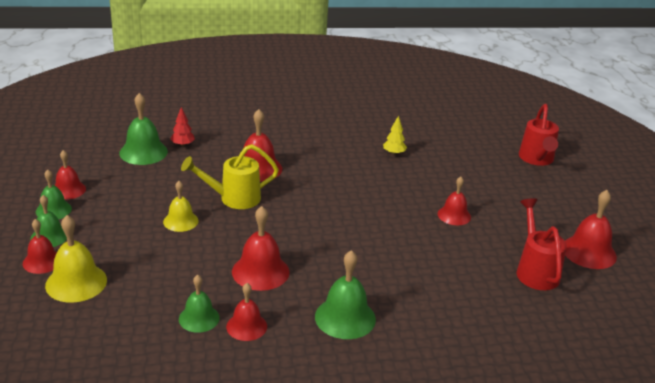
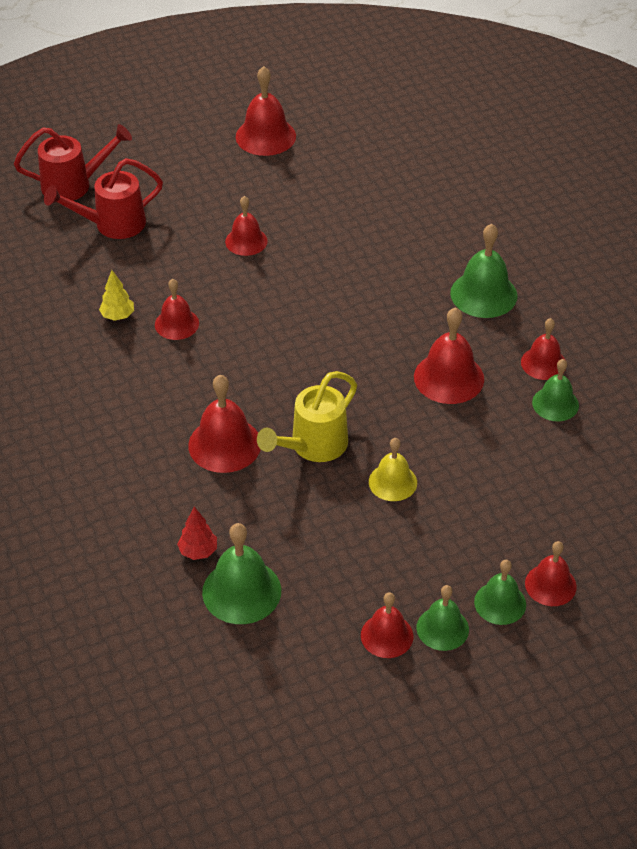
camera: 105 degrees left, 15 degrees up
yellow bell [45,215,107,303] -> none
yellow watering can [181,144,279,209] -> yellow watering can turned 75 degrees clockwise [257,371,357,462]
red watering can [517,198,567,290] -> red watering can moved to [44,158,163,239]
none -> red bell [155,279,199,340]

